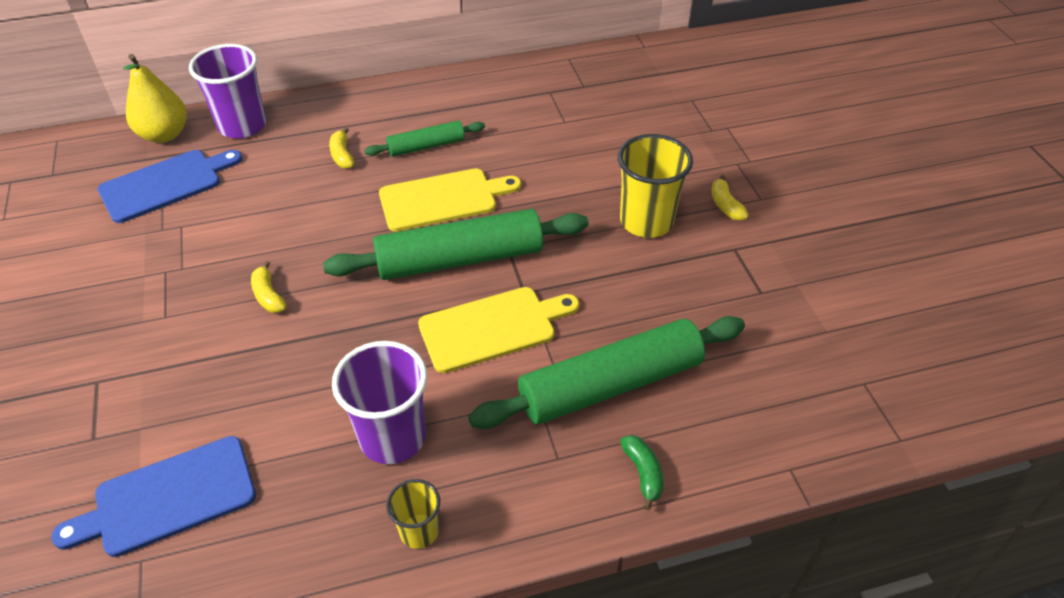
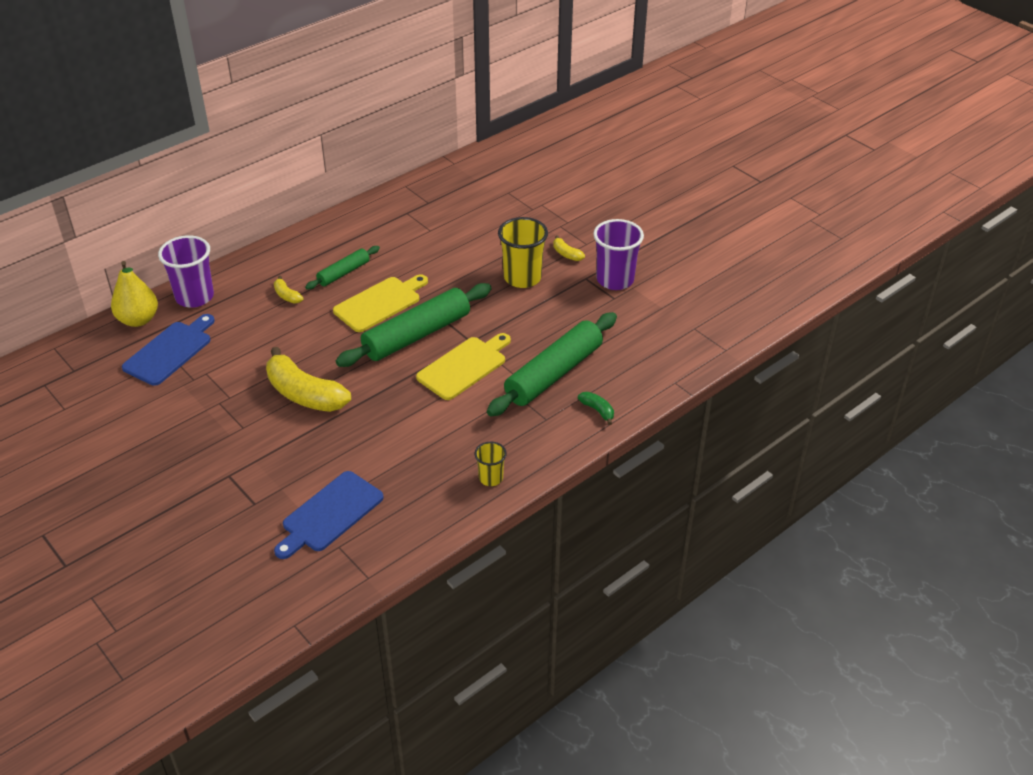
camera: 25 degrees left, 5 degrees down
yellow banana [251,261,286,313] -> yellow banana [266,347,351,412], size x2.26
purple cup [332,341,427,464] -> purple cup moved to [593,219,644,290]

